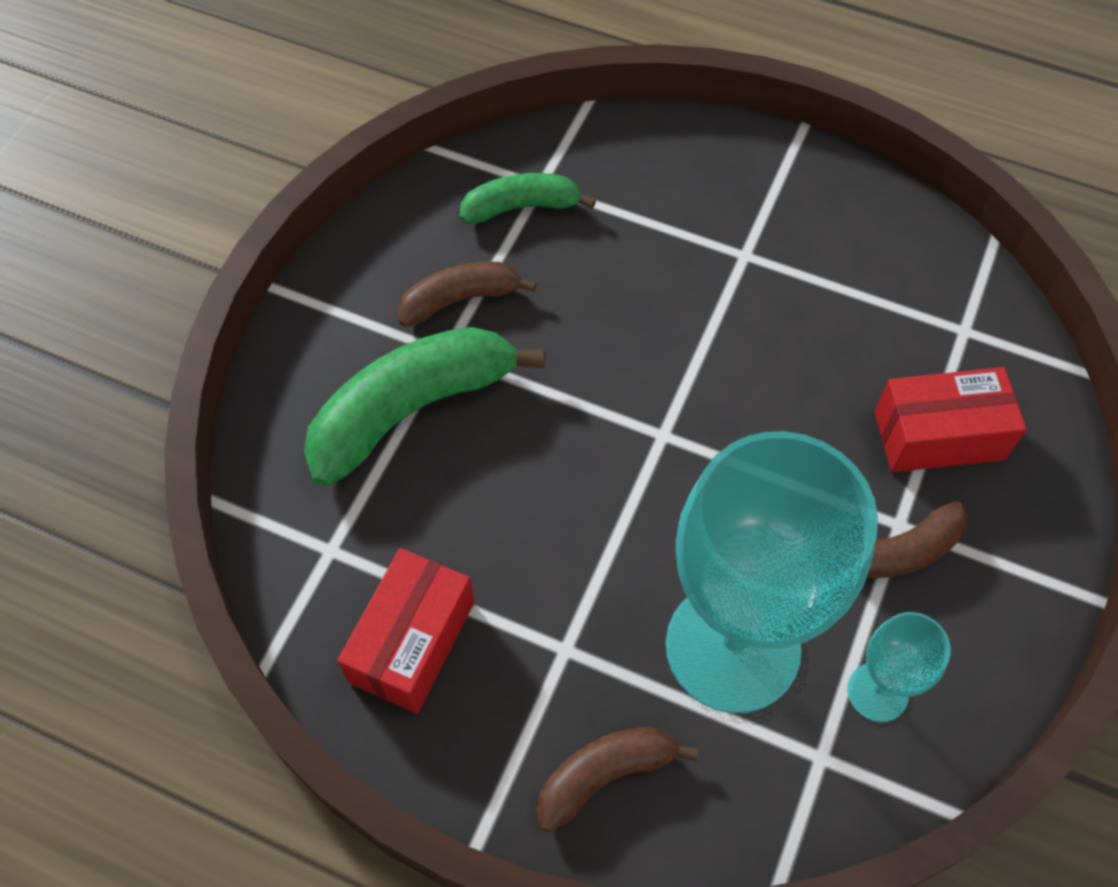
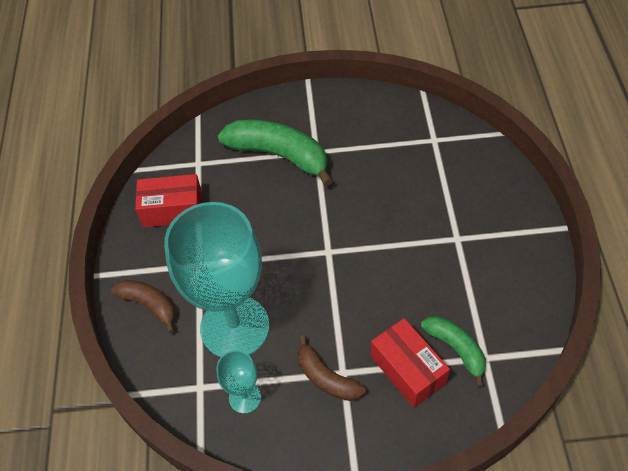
camera: 65 degrees right, 5 degrees down
brown banana [398,261,537,327] -> none
green banana [460,173,596,224] -> green banana moved to [421,316,486,387]

